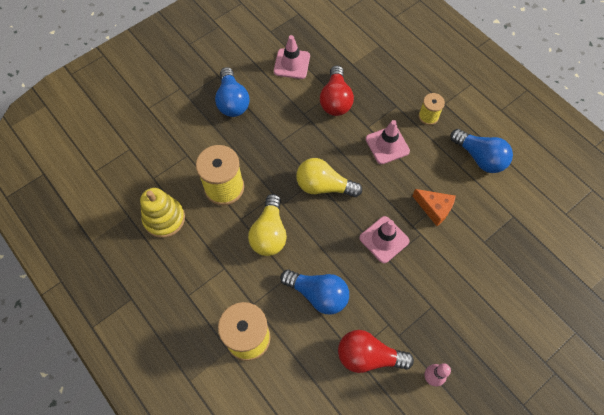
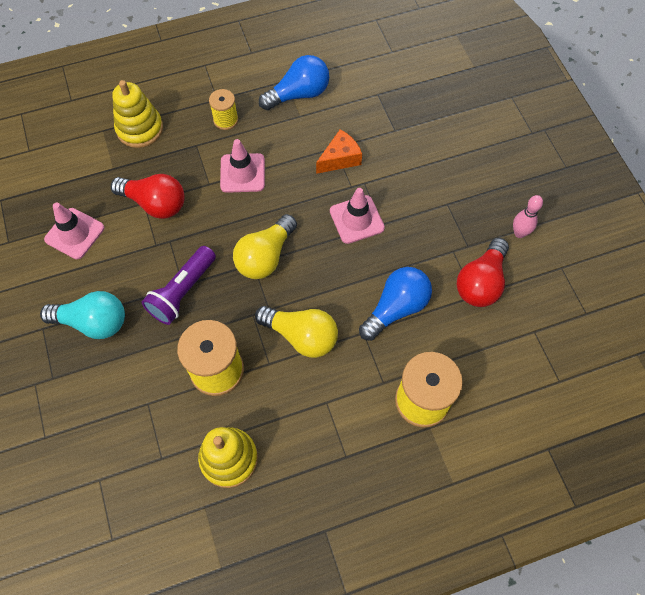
camera: 70 degrees left, 0 degrees up
blue light bulb [215,67,250,117] -> turquoise light bulb [40,291,125,339]
none -> yellow stacking toy [112,80,163,148]
none -> purple flashlight [142,246,216,325]

